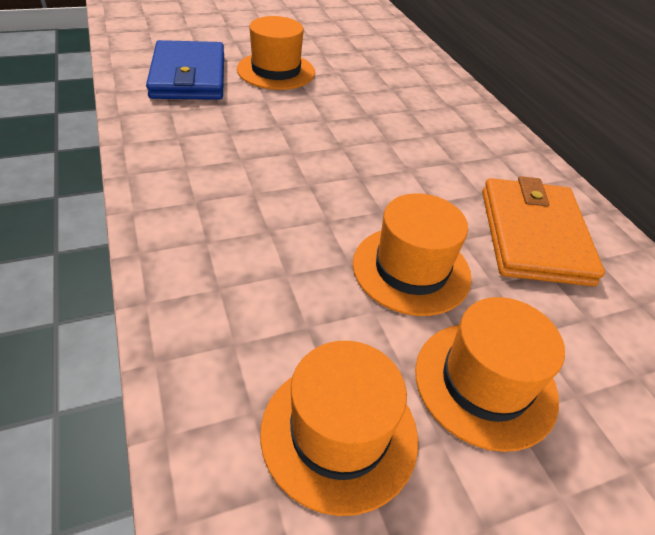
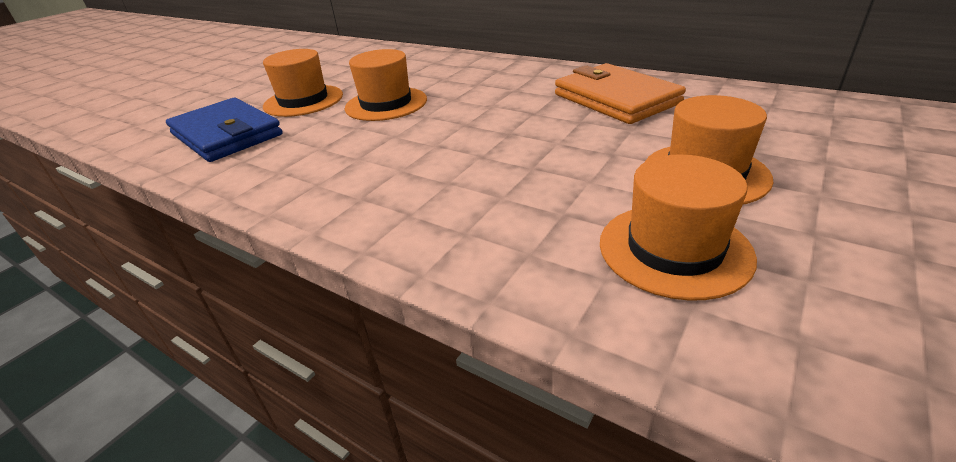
camera: 30 degrees left, 10 degrees down
orange hat [353,193,472,316] -> orange hat moved to [345,49,427,121]

